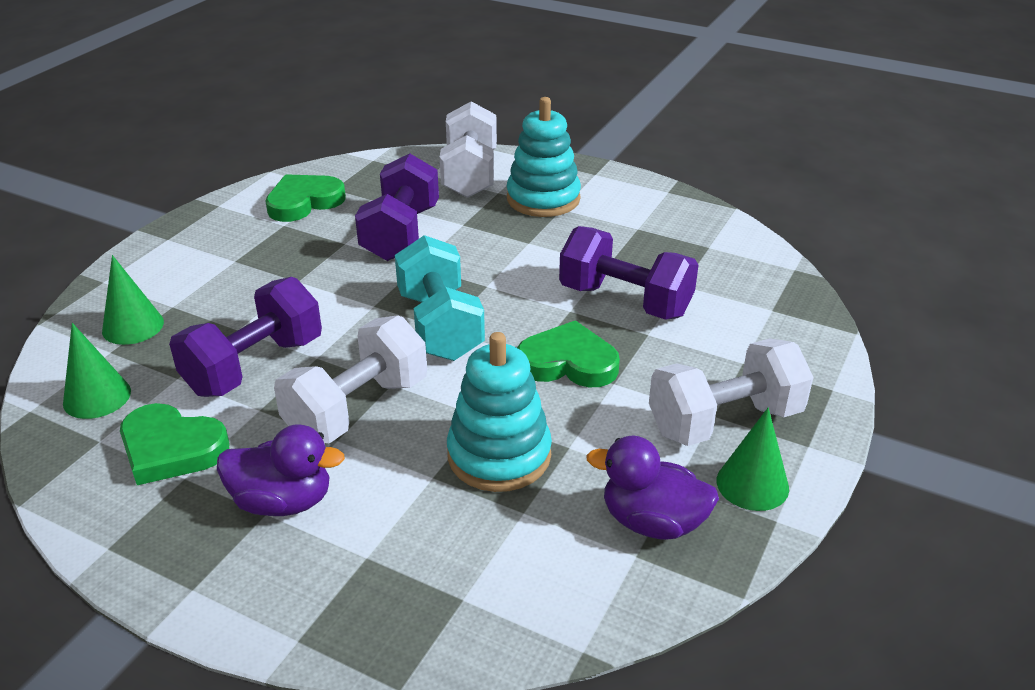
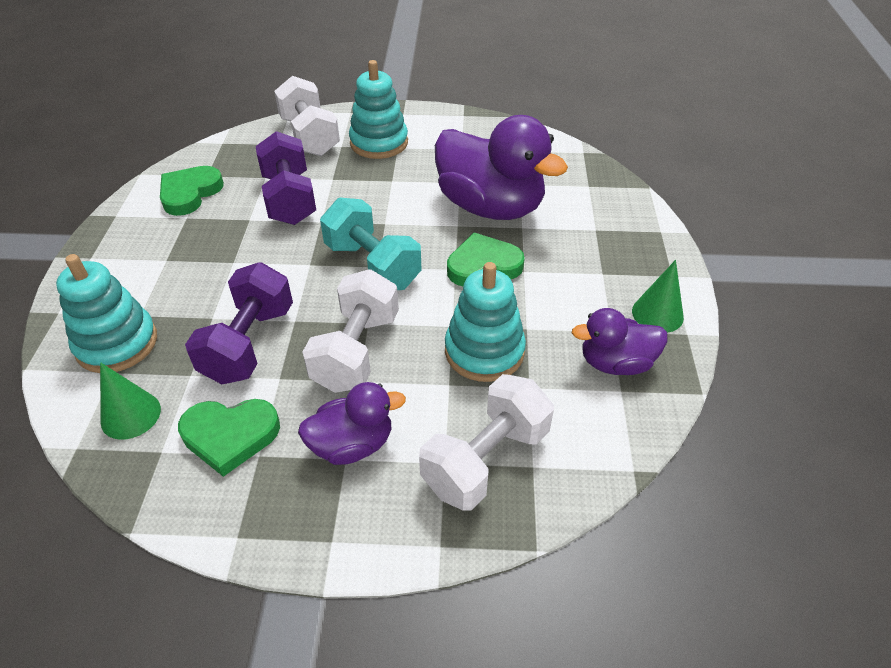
camera: 25 degrees left, 10 degrees up
green cone [102,255,164,345] -> turquoise stacking toy [56,254,157,373]
purple dumbbell [559,226,698,320] -> purple duck [435,115,568,220]
white dumbbell [649,338,813,446] -> white dumbbell moved to [419,374,554,511]

